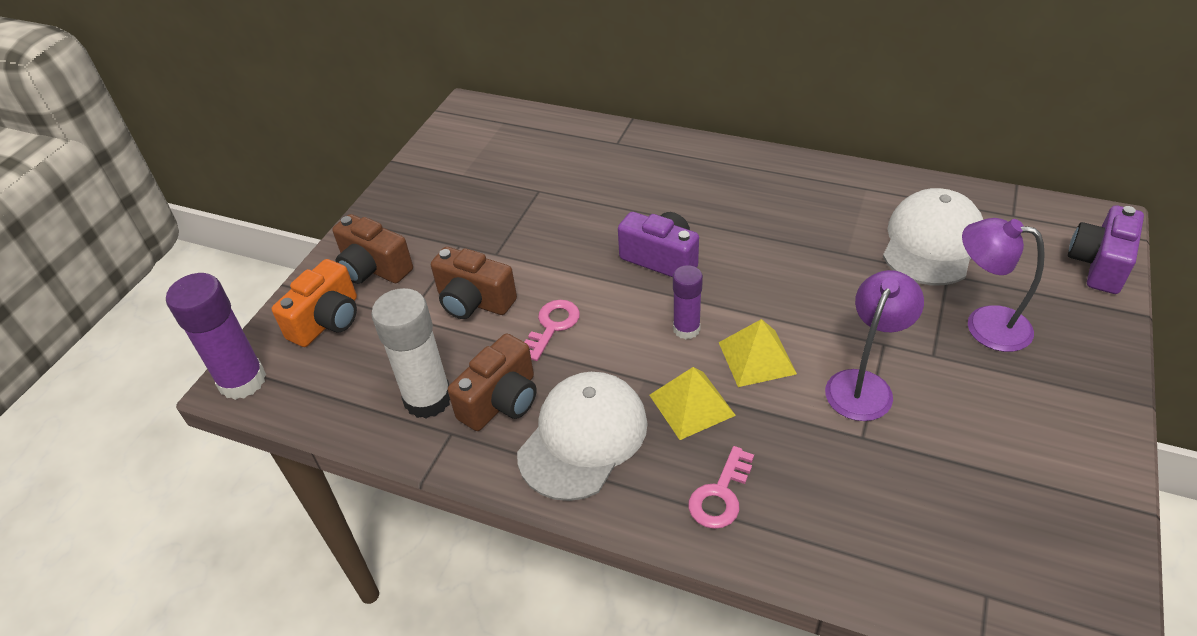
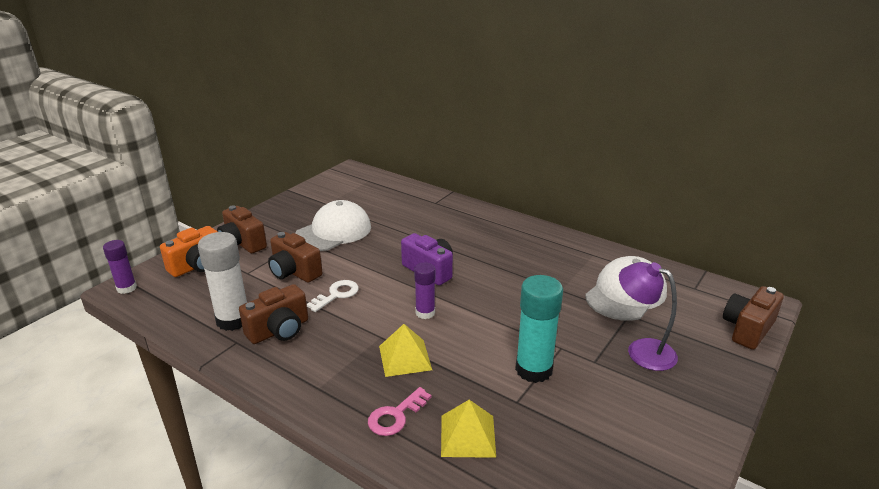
camera: 10 degrees right, 15 degrees down
purple glue stick [166,273,266,400] -> purple glue stick [103,240,137,294], size x0.59
white cap [517,372,648,501] -> white cap moved to [295,200,371,251]
pink key [525,300,580,361] -> white key [307,280,359,312]
yellow pyramid [719,319,797,387] -> yellow pyramid moved to [441,400,496,458]
purple lamp [825,270,924,421] -> turquoise glue stick [515,275,563,383]
purple camera [1068,205,1144,294] -> brown camera [723,286,784,350]

